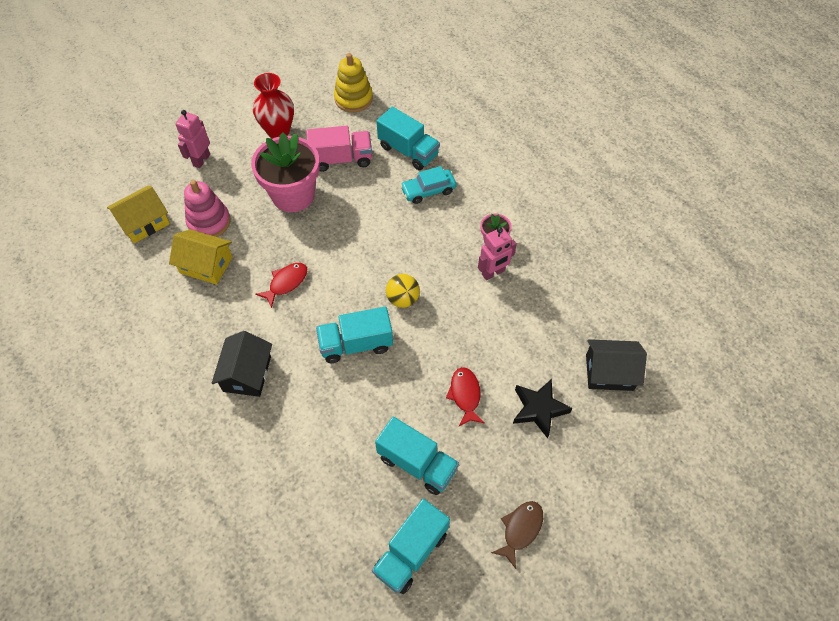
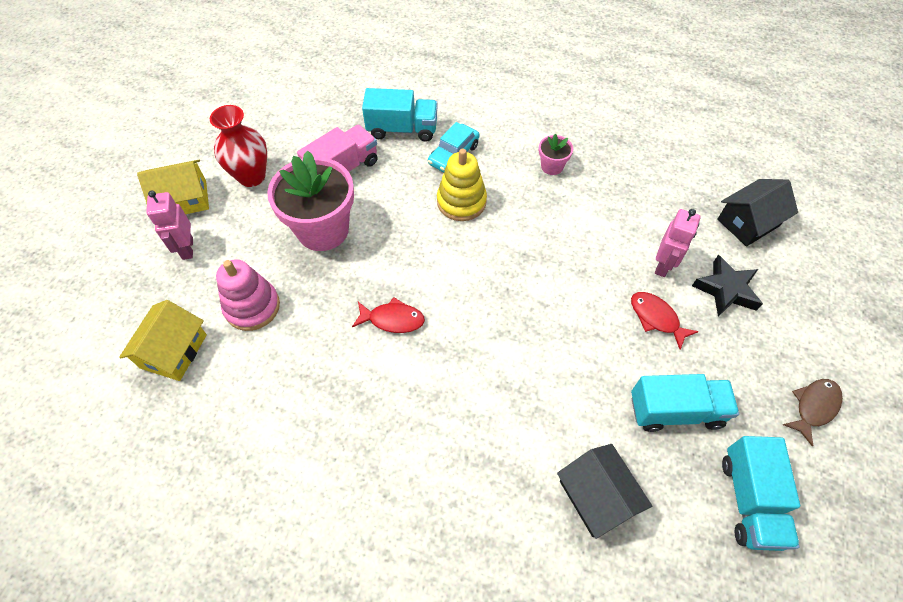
camera: 35 degrees left, 0 degrees up
yellow house [169,229,233,285] -> yellow house moved to [137,160,209,214]
black house [212,331,272,397] -> black house moved to [557,444,652,539]
red fish [255,263,307,308] -> red fish turned 90 degrees clockwise [352,297,425,333]
turquoise truck [316,307,393,363] -> none
yellow stacking toy [334,53,373,112] -> yellow stacking toy moved to [437,149,487,221]
yellow ball [386,274,420,308] -> none
pink robot [478,227,517,280] -> pink robot moved to [655,209,700,277]
brown fish [491,501,543,569] -> brown fish turned 45 degrees clockwise [783,379,843,447]

